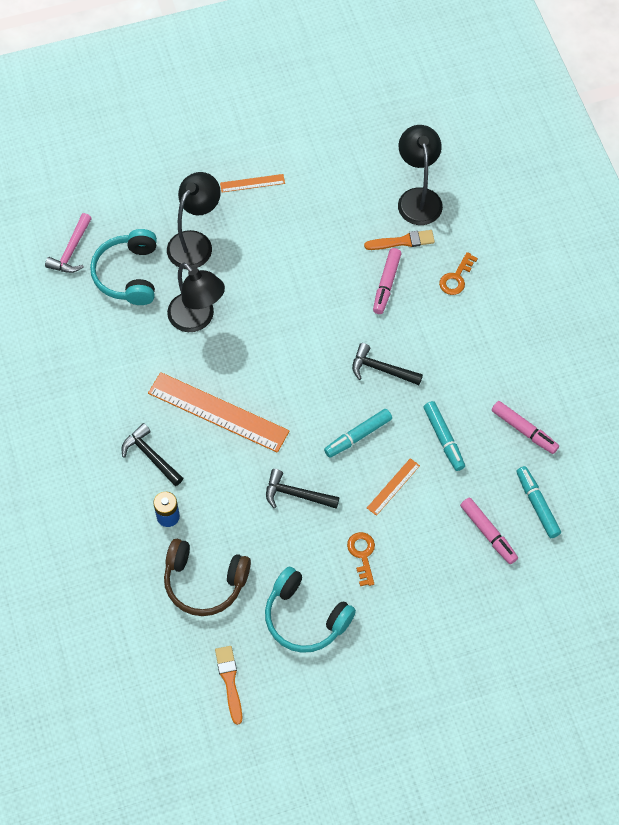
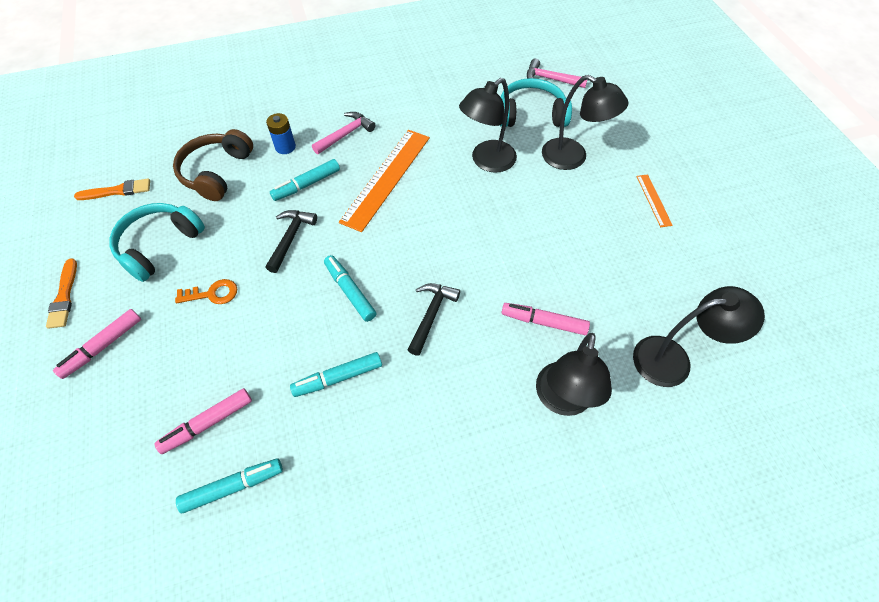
camera: 90 degrees right, 5 degrees down
black hammer [121,423,183,486] -> pink hammer [312,112,376,154]
orange brush [364,230,435,250] -> orange brush moved to [46,258,77,329]
orange ruler [367,458,420,516] -> none
orange key [439,252,478,295] -> black lamp [536,333,612,416]
pink marker [492,401,559,454] -> pink marker moved to [53,309,141,379]
none -> turquoise marker [270,159,340,201]

